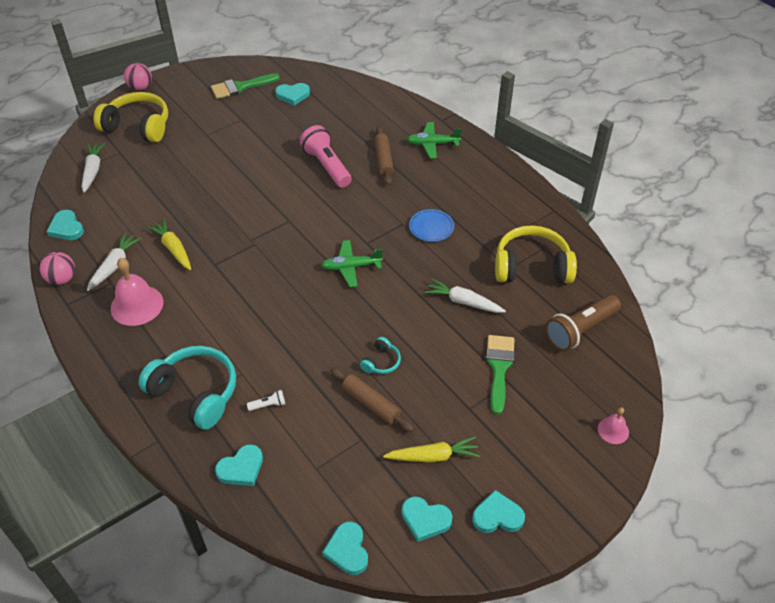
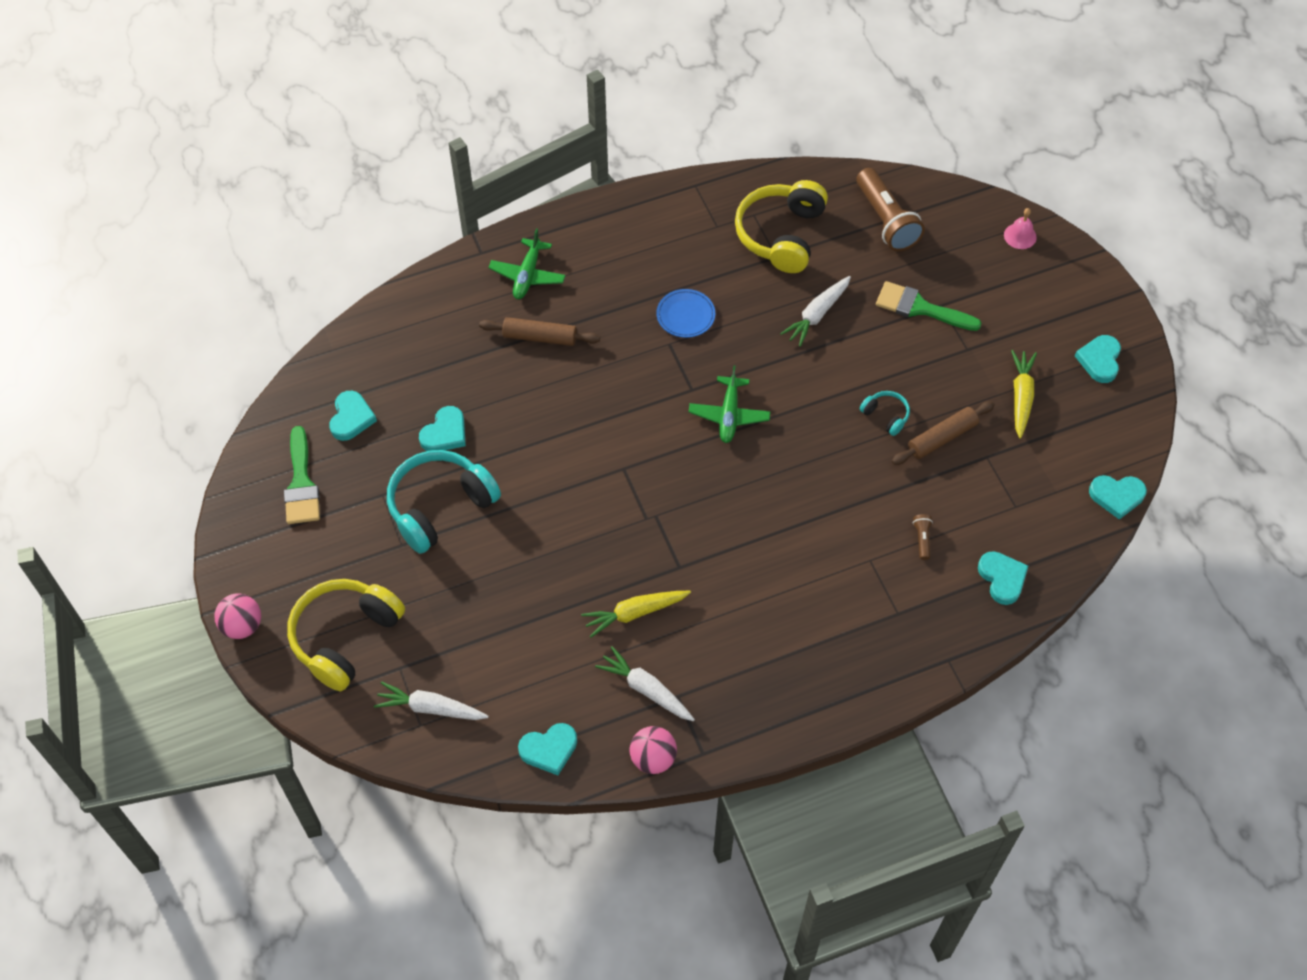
camera: 75 degrees left, 10 degrees up
pink bell [111,258,163,326] -> none
turquoise headphones [138,346,236,430] -> turquoise headphones moved to [387,450,501,554]
white flashlight [247,390,285,411] -> brown flashlight [913,514,933,560]
pink flashlight [300,125,352,188] -> none
turquoise heart [402,496,453,542] -> turquoise heart moved to [419,406,466,451]

